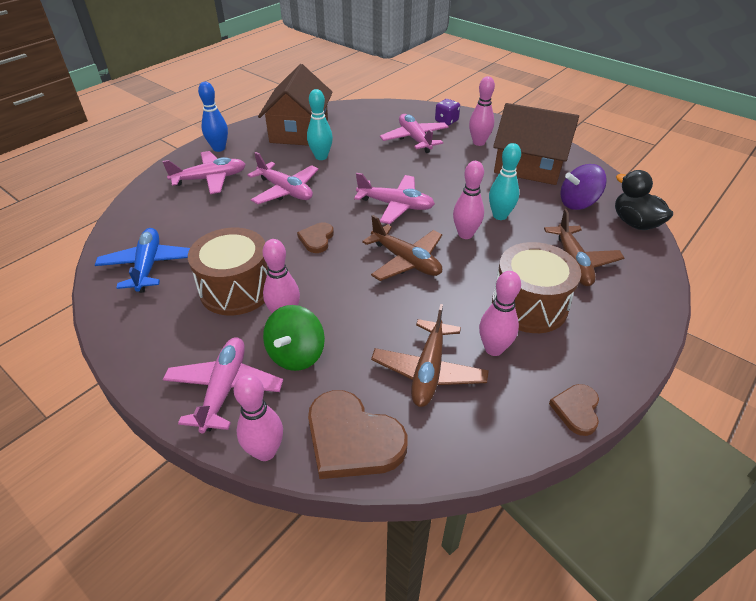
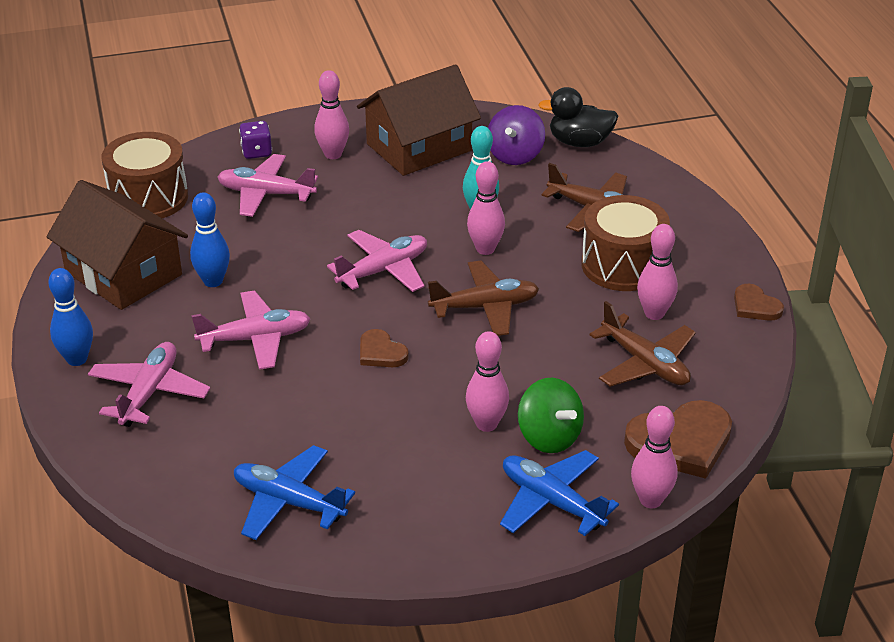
camera: 55 degrees left, 5 degrees down
pink plane [163,337,283,434] -> blue plane [500,450,619,536]
brown drum [188,228,268,315] -> brown drum moved to [102,132,188,218]
turquoise bowling pin [307,89,333,160] -> blue bowling pin [190,192,230,287]

